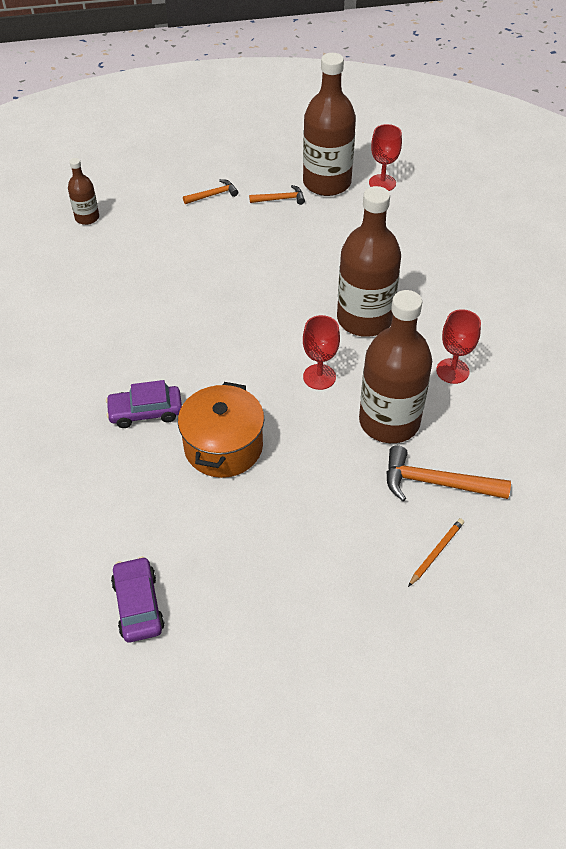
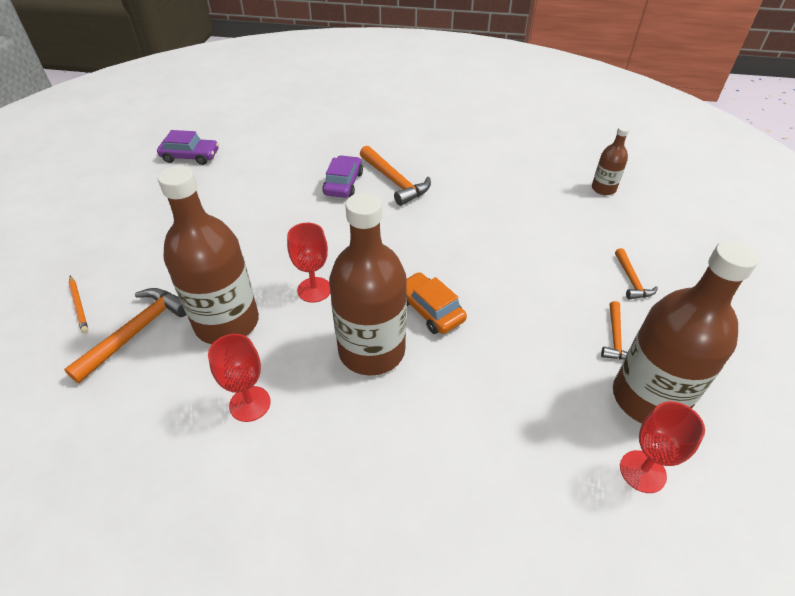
camera: 110 degrees right, 5 degrees down
orange pot [178,382,264,478] -> none
none -> orange hammer [360,146,431,206]
none -> orange car [406,272,467,334]

